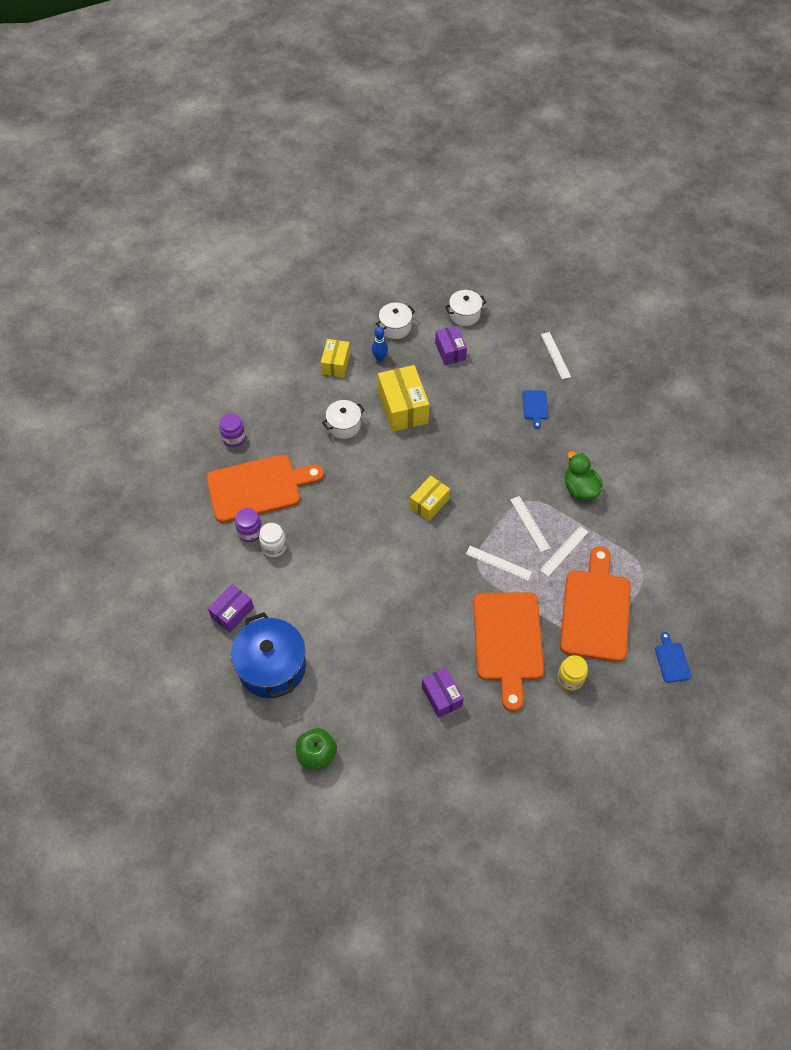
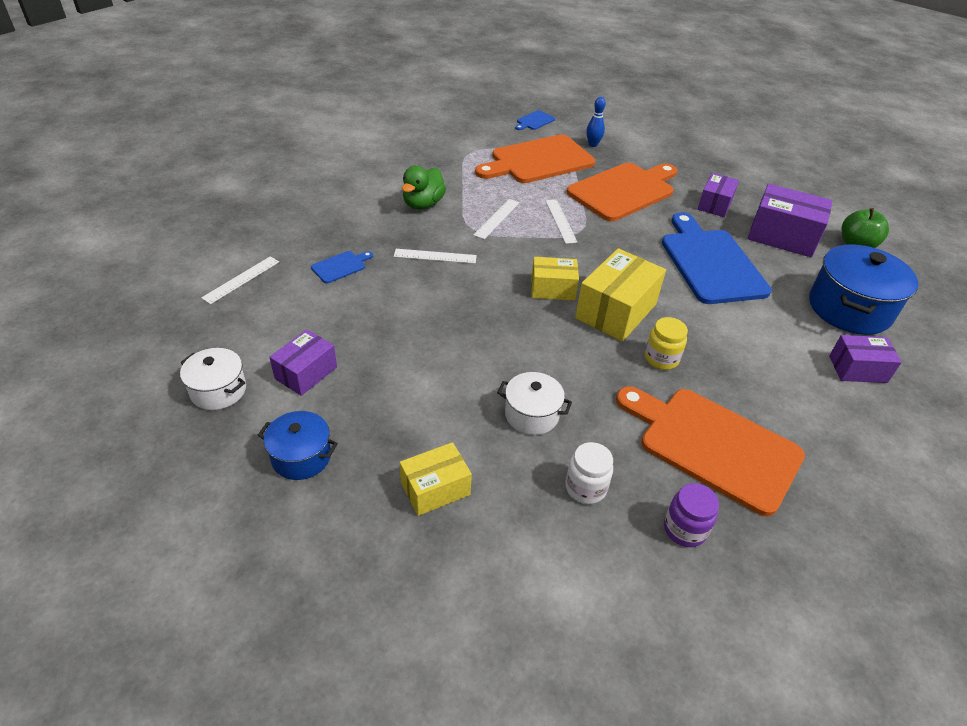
camera: 130 degrees left, 15 degrees down
purple jar [235,508,262,542] -> none
white jar [259,523,287,557] -> white jar moved to [565,442,613,504]
blue bowling pin [372,327,388,361] -> blue bowling pin moved to [586,97,606,147]
white pot [376,303,415,339] -> blue pot [258,411,338,480]
yellow box [378,365,429,432] -> yellow box moved to [575,248,666,342]
white ruler [540,526,588,577] -> white ruler moved to [394,249,477,264]
yellow jar [557,655,588,690] -> yellow jar moved to [645,317,688,370]
none -> blue cutting board [662,212,772,304]
none -> purple box [748,184,833,257]

